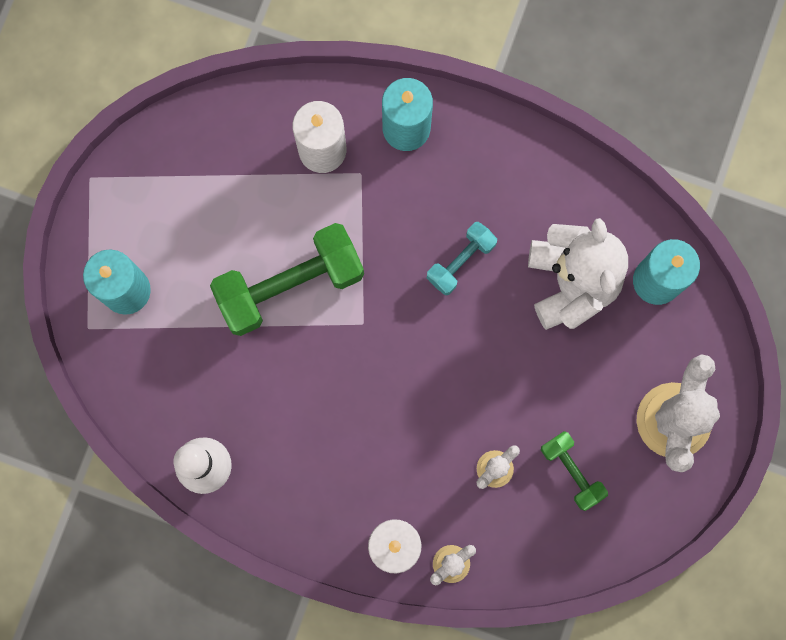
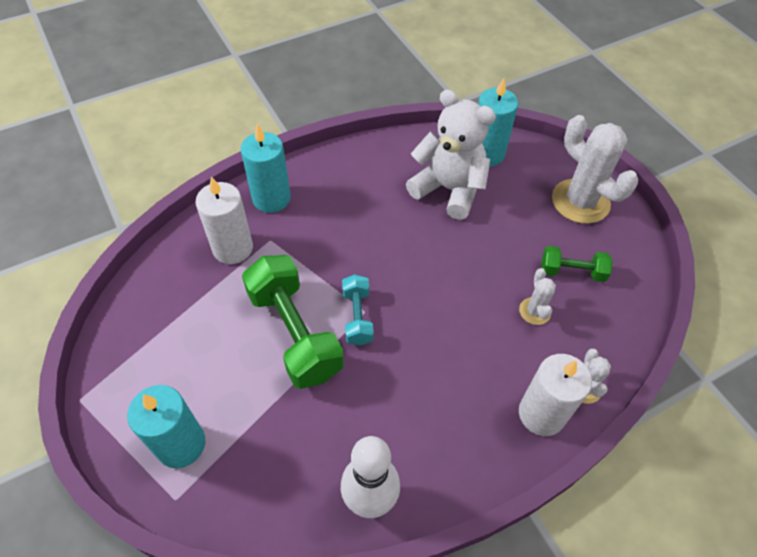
camera: 50 degrees left, 25 degrees down
green dumbbell [210,223,364,336] -> green dumbbell turned 45 degrees counterclockwise [242,255,344,389]
turquoise dumbbell [427,222,497,295] -> turquoise dumbbell moved to [342,274,374,346]

